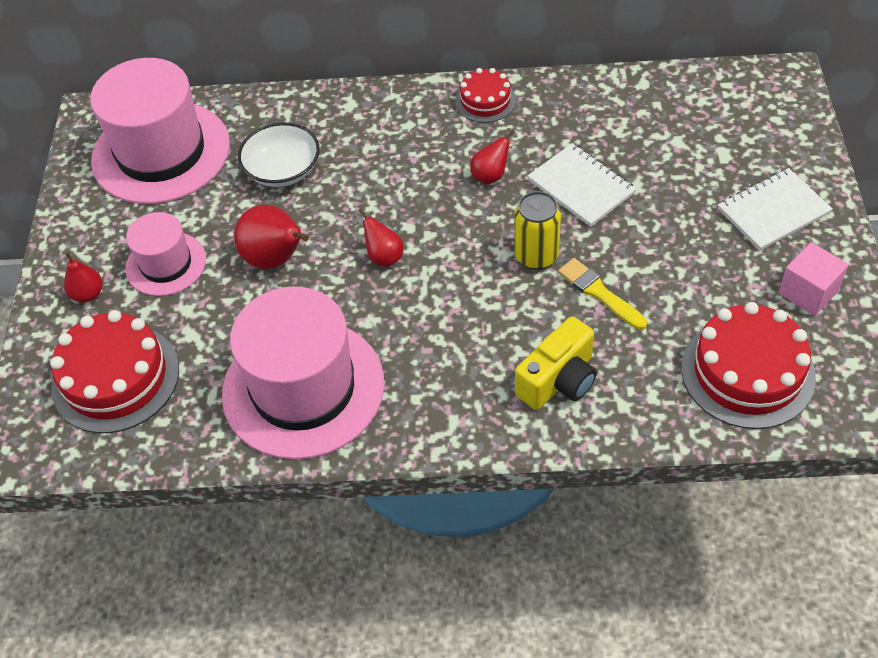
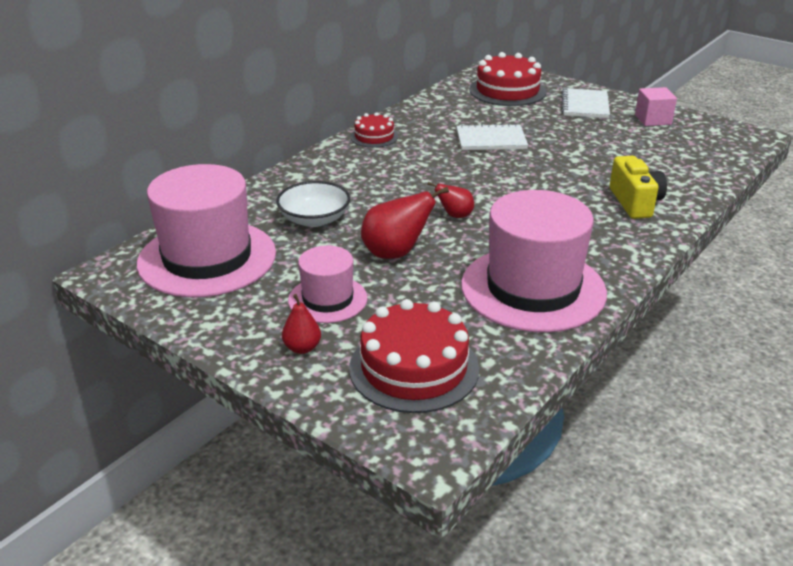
camera: 55 degrees left, 20 degrees down
red pear [470,130,515,184] -> none
yellow can [514,191,561,270] -> none
yellow brush [558,258,647,330] -> none
red cake [681,302,816,429] -> red cake moved to [469,52,547,106]

